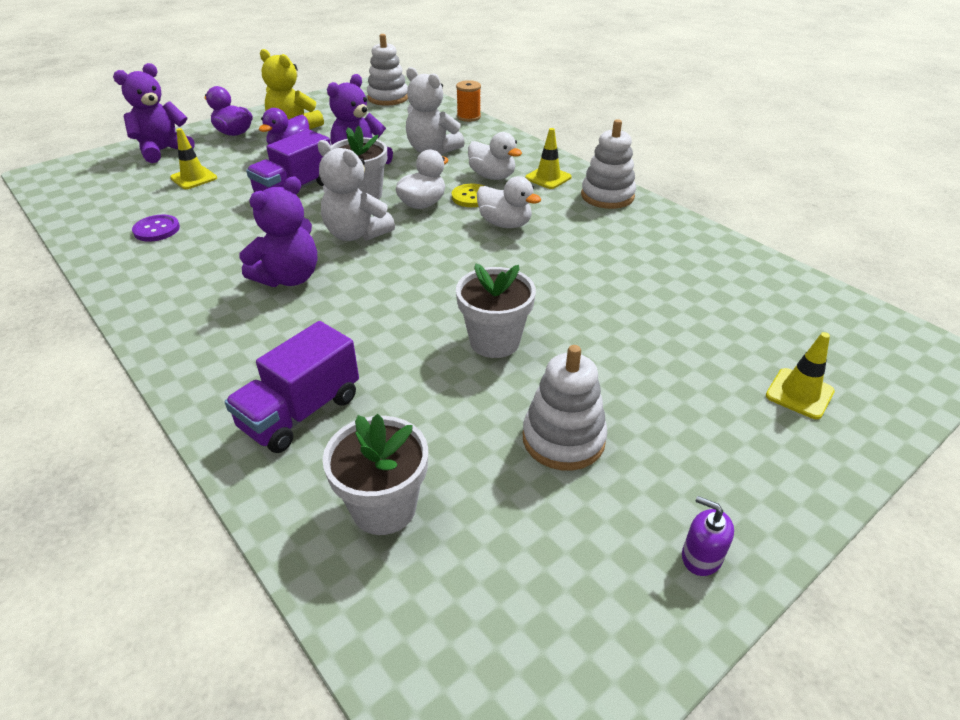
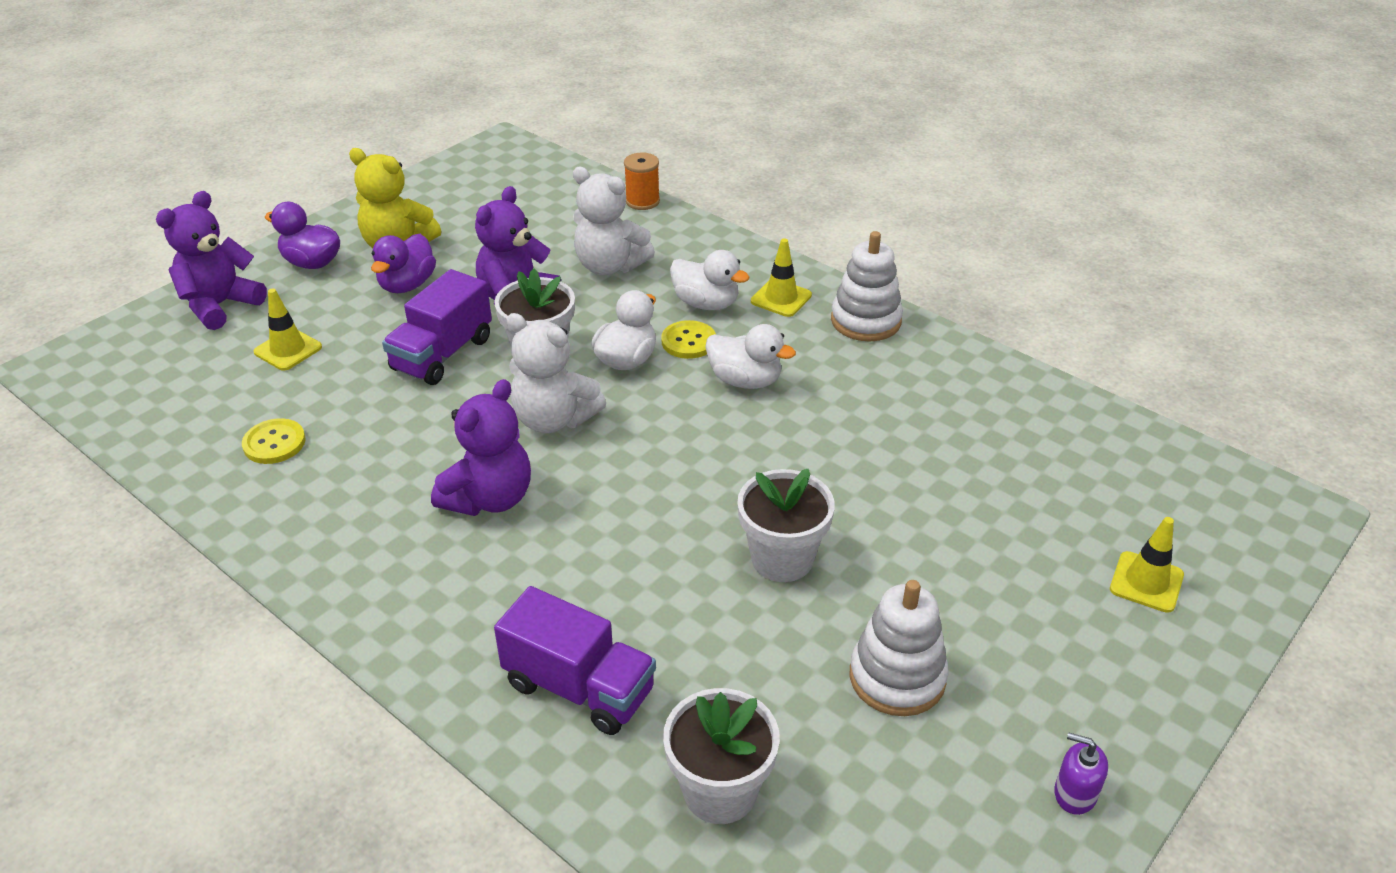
camera: 10 degrees left, 0 degrees up
purple button [132,215,180,242] -> yellow button [242,418,306,464]
purple truck [225,321,359,453] -> purple truck turned 90 degrees counterclockwise [494,586,656,735]
white stacking toy [367,34,408,106] -> none

